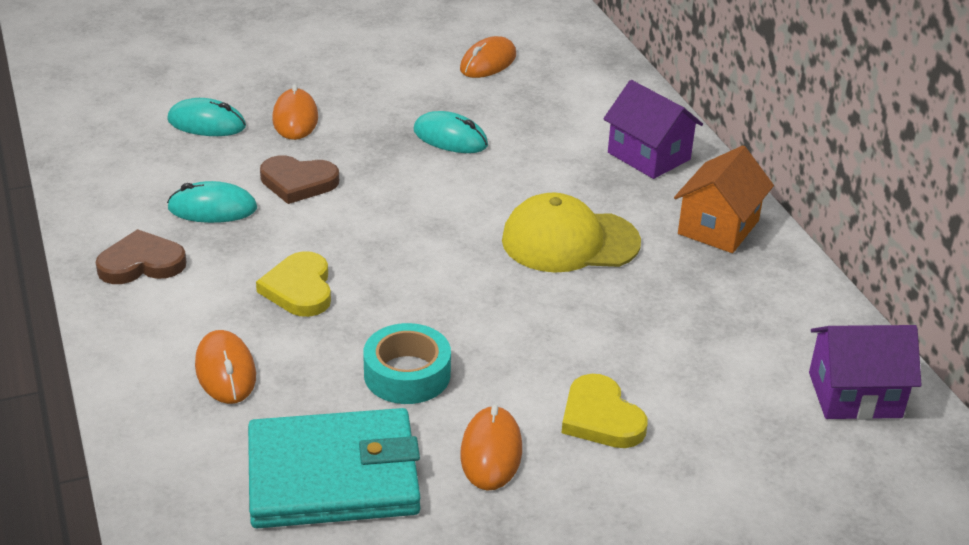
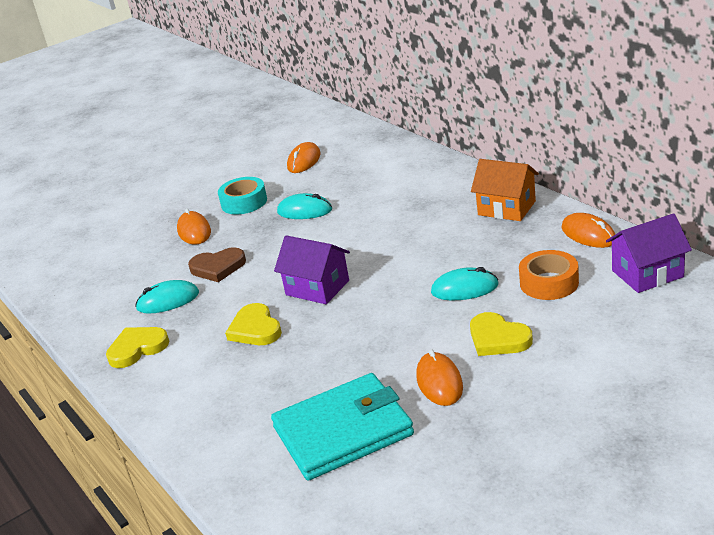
camera: 10 degrees left, 5 degrees down
brown heart [96,229,187,284] -> yellow heart [106,327,169,368]
turquoise mouse [167,98,246,136] -> turquoise mouse moved to [431,267,498,300]
orange mouse [195,330,256,404] -> orange mouse moved to [561,213,615,248]
turquoise tape [363,323,451,404] -> turquoise tape moved to [218,177,267,214]
yellow cap [502,193,641,273] -> none
purple house [603,80,703,179] -> purple house moved to [274,235,350,304]
orange house [674,146,774,253] -> orange house turned 75 degrees counterclockwise [471,159,539,221]
none -> orange tape [519,250,579,300]

